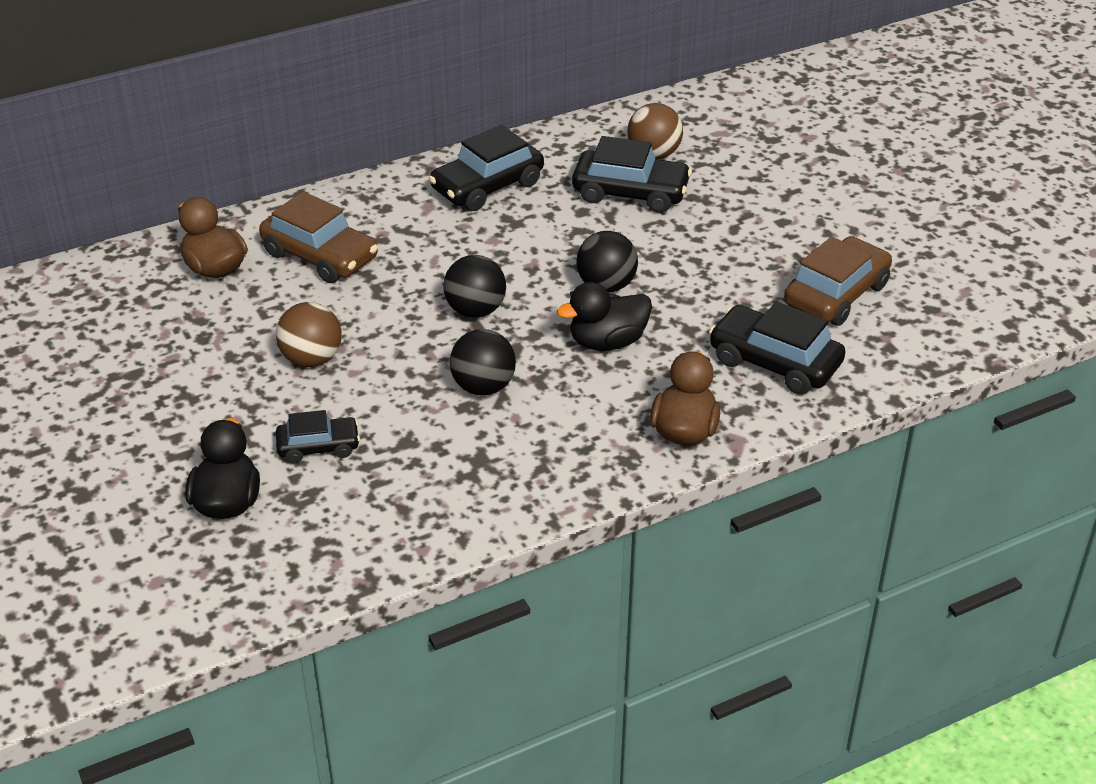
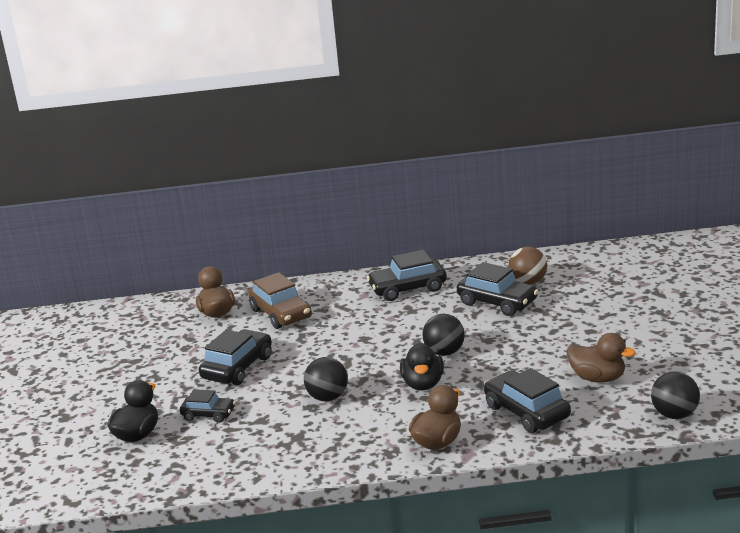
camera: 25 degrees right, 15 degrees down
brown ball [276,302,342,367] -> black car [199,329,272,385]
black ball [443,255,506,318] -> black ball moved to [651,371,700,419]
black duck [557,282,652,351] -> black duck turned 90 degrees counterclockwise [400,343,444,390]
brown car [784,236,892,326] -> brown duck [567,333,636,383]

